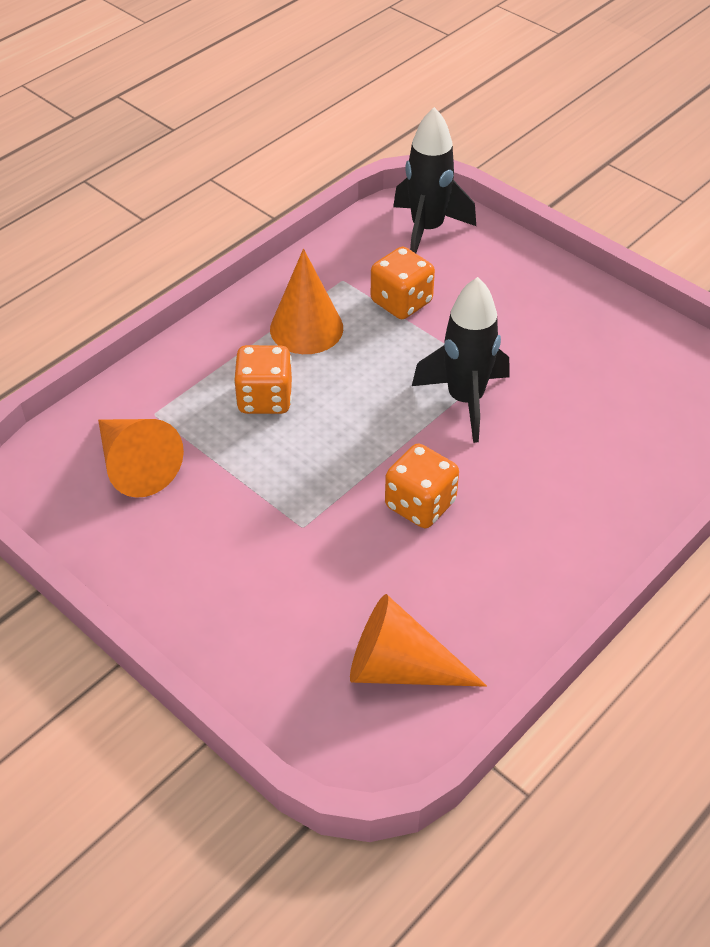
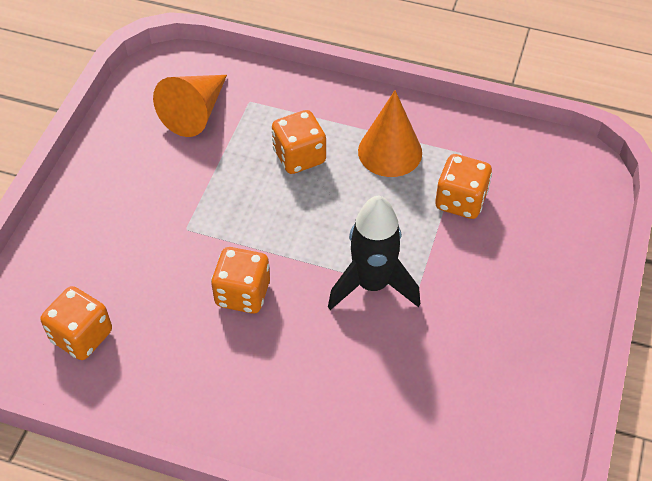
camera: 65 degrees right, 5 degrees up
orange cone [350,594,487,687] -> orange dice [41,286,112,360]
black rocket [393,107,476,253] -> none

